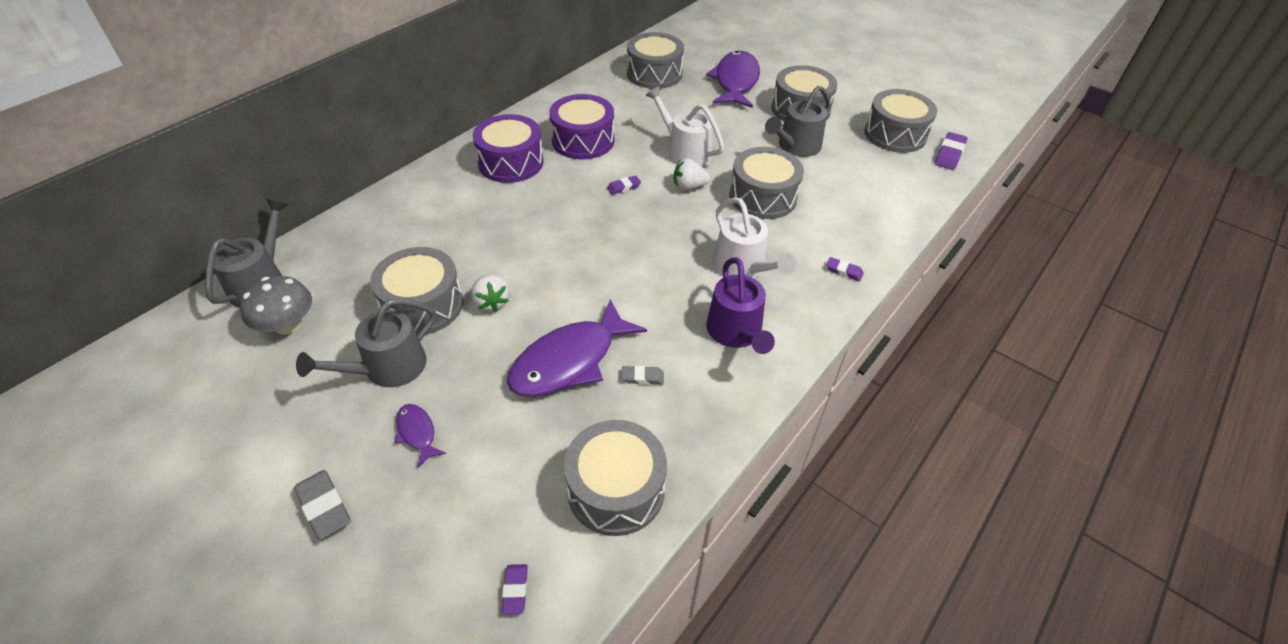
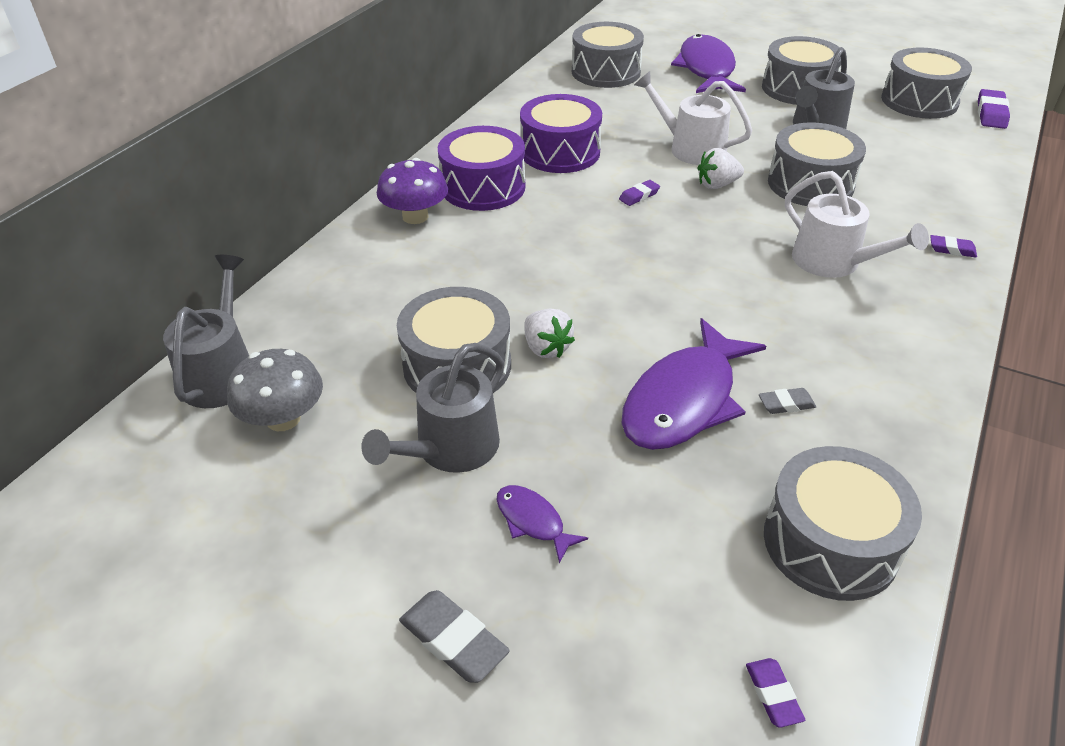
camera: 10 degrees left, 5 degrees down
purple watering can [706,257,775,354] -> none
none -> purple mushroom [377,158,448,224]

